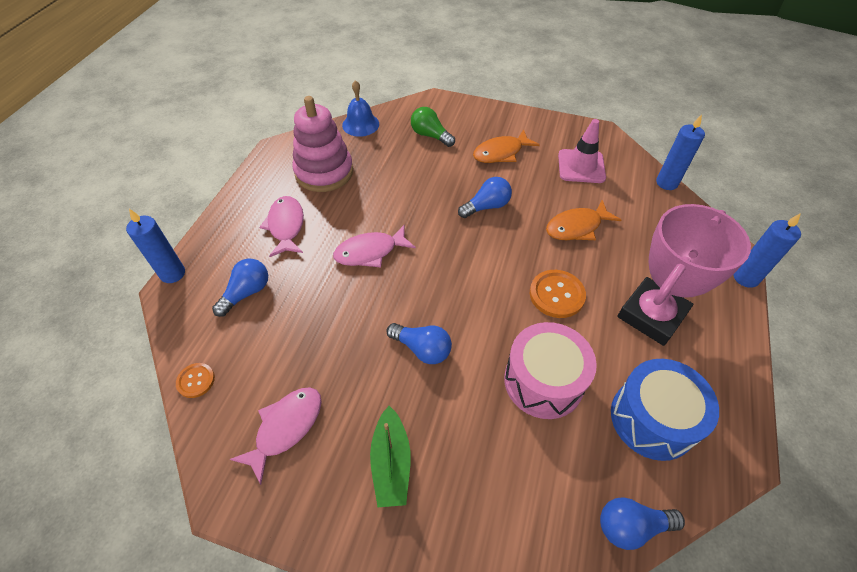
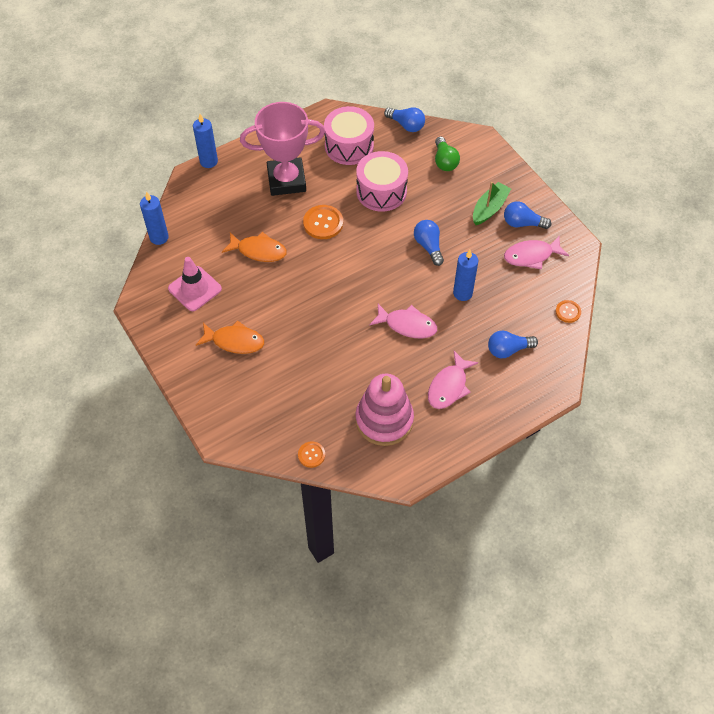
camera: 140 degrees left, 5 degrees up
blue candle [126,209,185,283] -> blue candle moved to [453,250,478,301]
blue bell [342,80,379,137] -> orange button [298,442,325,468]
green light bulb [411,107,455,147] -> green light bulb moved to [435,137,460,171]
blue light bulb [458,177,512,218] -> blue light bulb moved to [504,201,551,229]
blue drum [611,359,719,461] -> pink drum [324,106,374,165]

